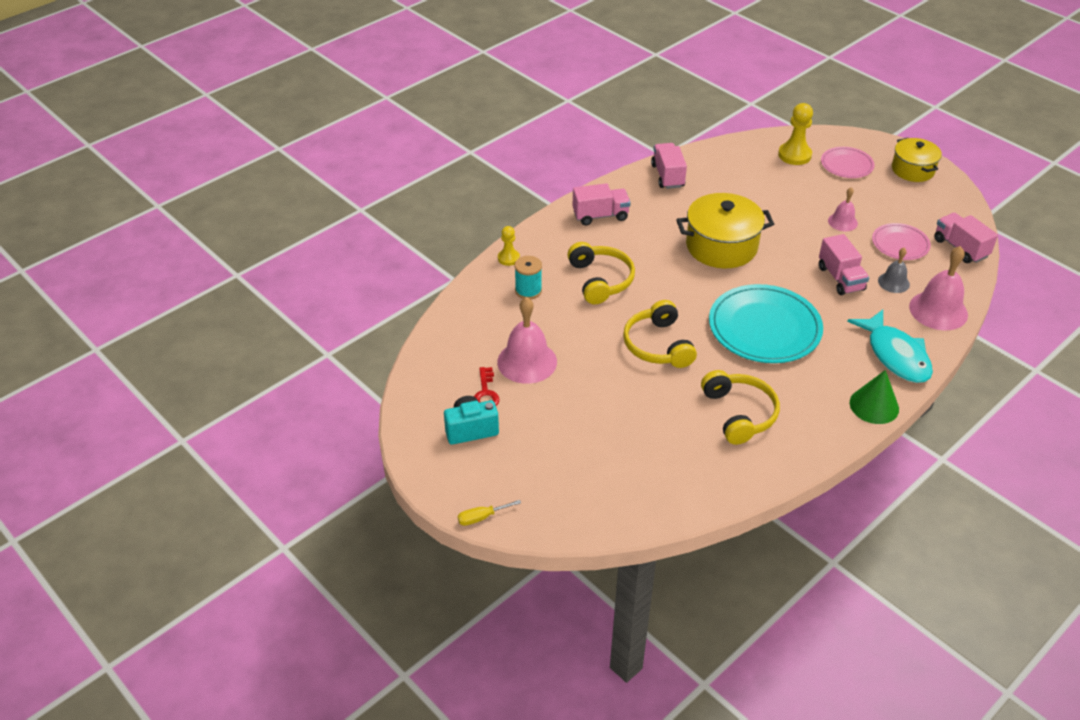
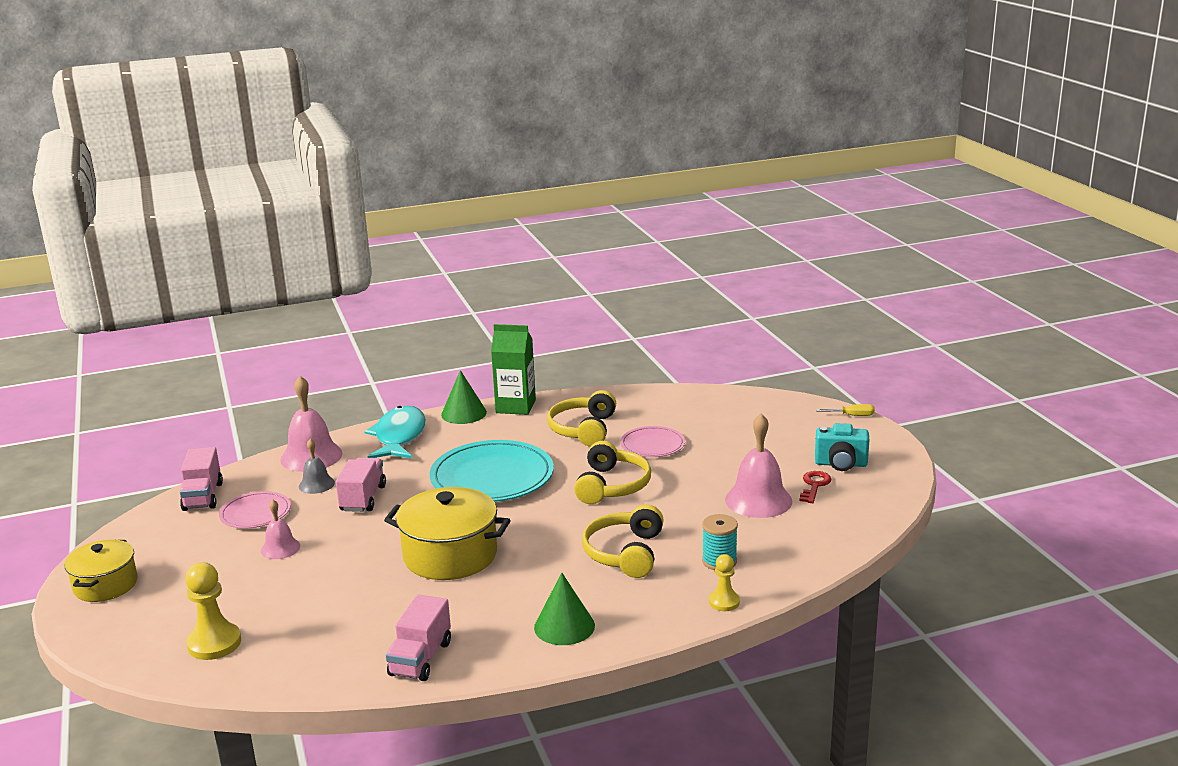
camera: 155 degrees left, 20 degrees down
pink truck [573,183,631,225] -> green cone [534,573,595,645]
pink plate [821,147,875,178] -> pink plate moved to [620,426,685,457]
none -> green carton [491,324,536,415]

